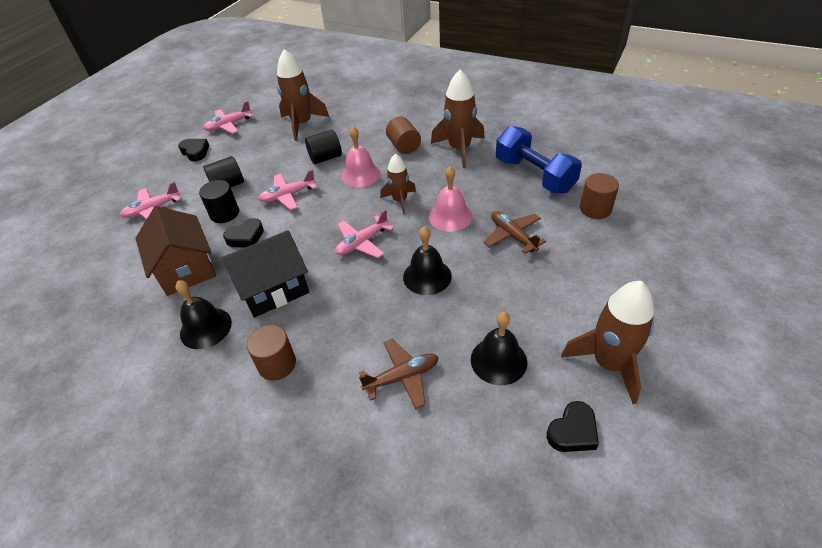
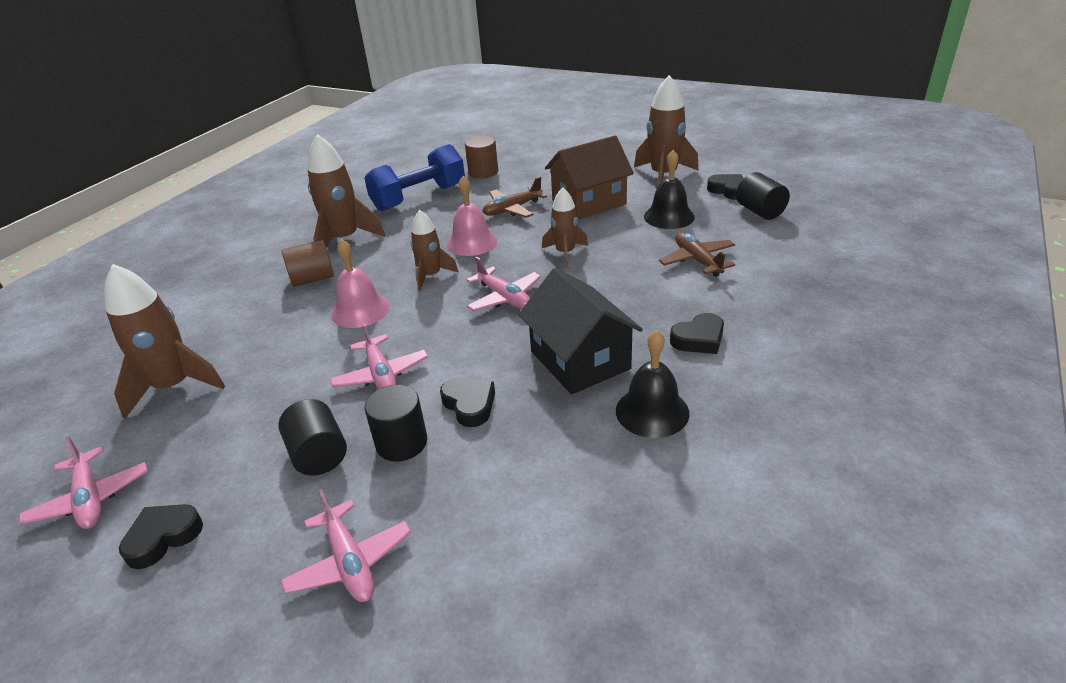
camera: 90 degrees left, 10 degrees down
brown house [135,206,216,296] -> brown house moved to [545,135,634,219]
brown cylinder [246,325,296,381] -> black heart [670,313,724,354]
black cylinder [305,130,342,164] -> black cylinder moved to [736,172,790,220]
black bell [403,226,452,295] -> brown rocket [542,187,588,267]

